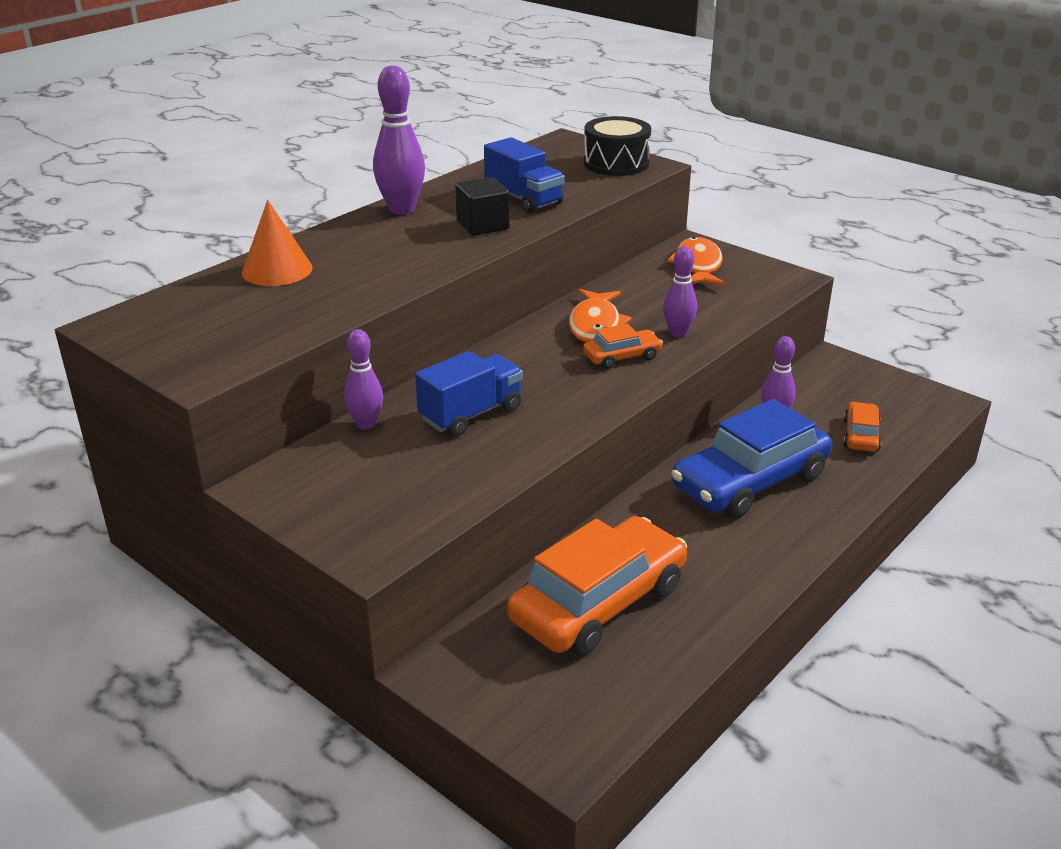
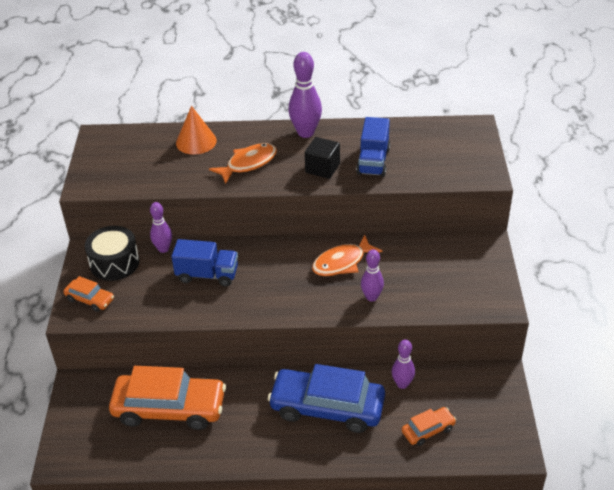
camera: 50 degrees right, 10 degrees up
orange car [583,324,663,369] -> orange car moved to [63,276,114,312]
black drum [584,116,651,176] -> black drum moved to [85,226,139,281]
orange fish [667,237,725,286] -> orange fish moved to [209,143,277,184]

